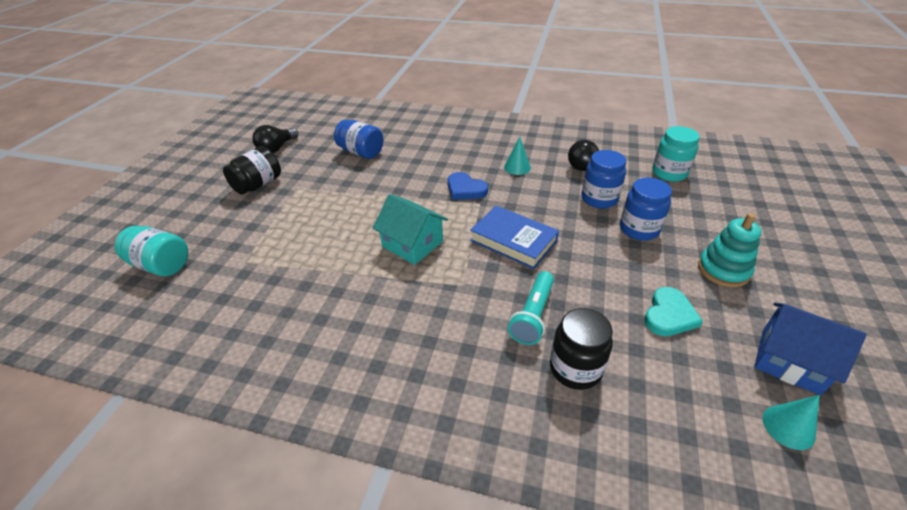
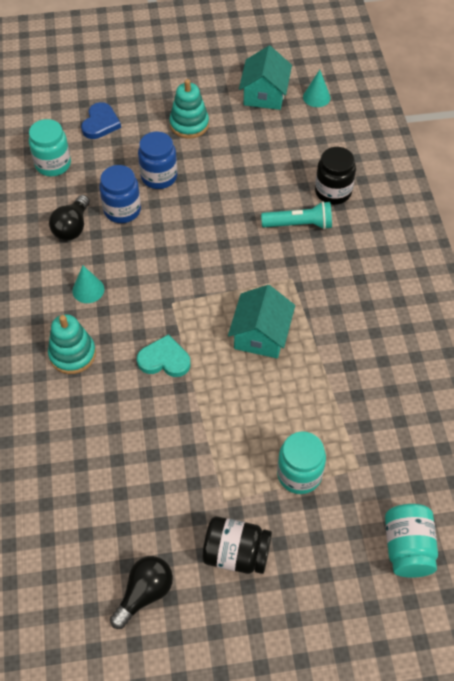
camera: 115 degrees left, 15 degrees up
black light bulb [252,125,298,153] -> black light bulb turned 60 degrees counterclockwise [110,556,173,629]
blue jar [334,120,383,159] -> none
blue heart [448,172,488,200] -> blue heart moved to [81,102,121,139]
blue book [470,206,559,269] -> none
turquoise heart [644,287,703,336] -> turquoise heart moved to [137,334,191,377]
blue house [754,303,866,395] -> turquoise house [239,46,292,110]
none -> turquoise stacking toy [48,314,96,374]
none -> turquoise jar [277,431,326,494]

